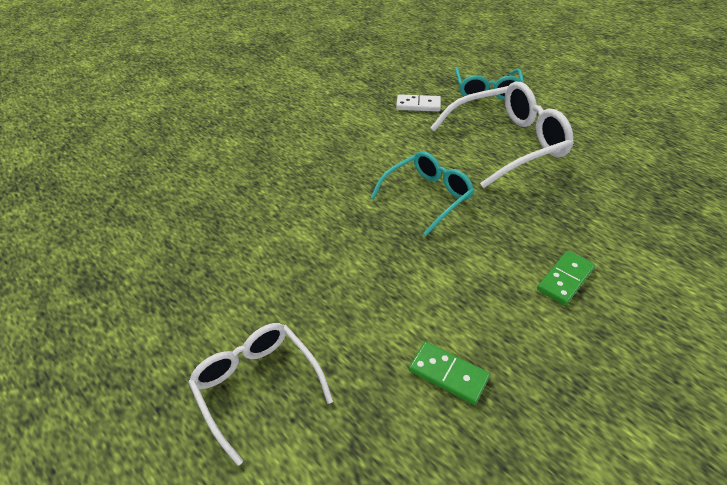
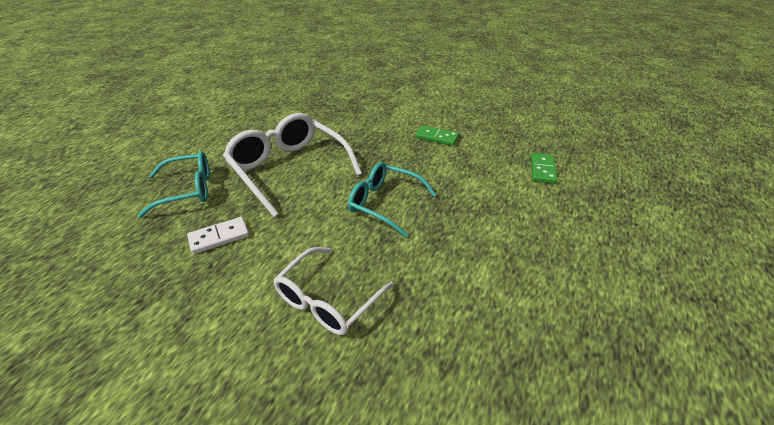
camera: 110 degrees left, 5 degrees down
white glasses [188,323,333,466] -> white glasses moved to [273,247,394,335]
white domino [396,94,441,112] -> white domino turned 75 degrees clockwise [187,217,249,254]

